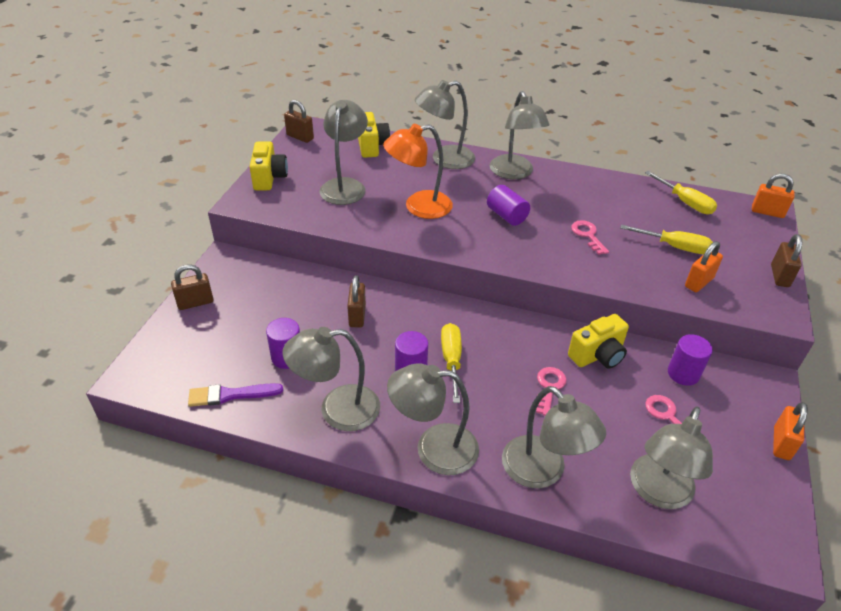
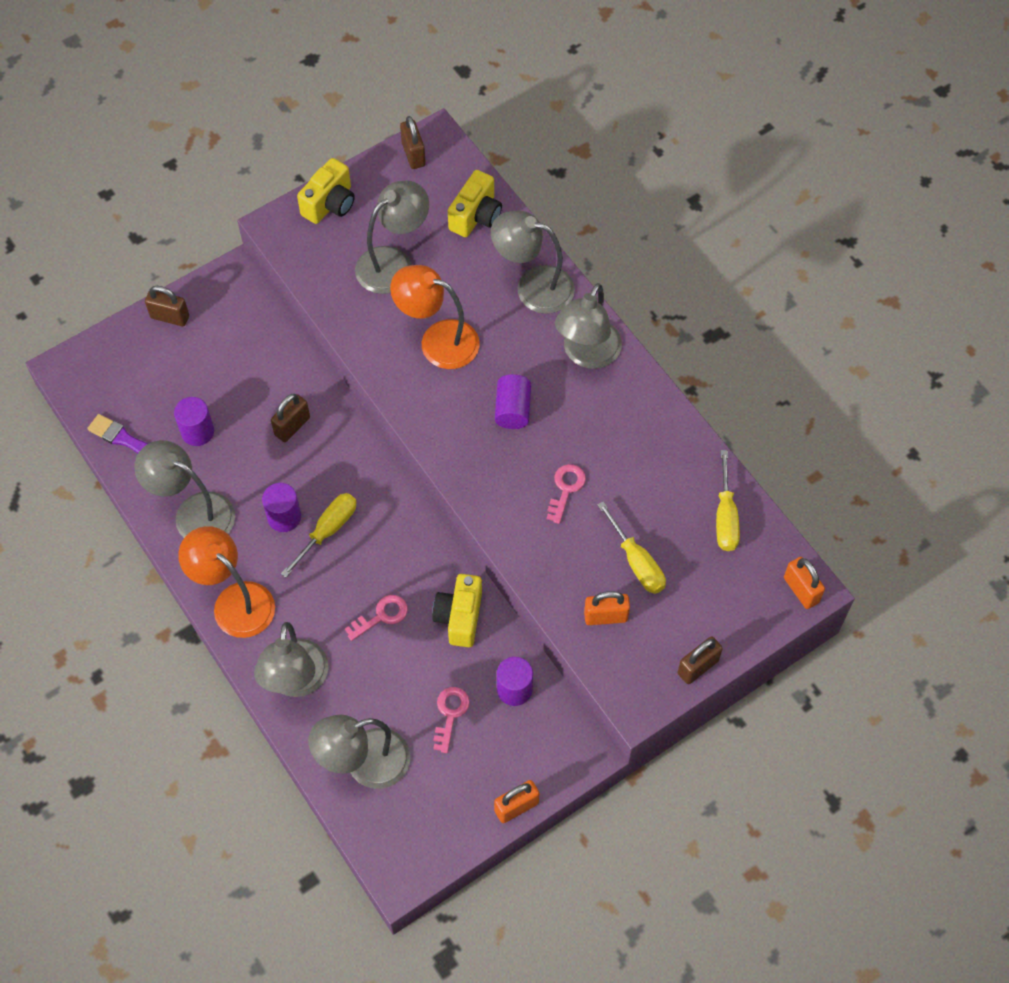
camera: 40 degrees right, 20 degrees up
grey lamp [387,363,479,475] -> orange lamp [178,526,275,638]
yellow camera [568,314,629,369] -> yellow camera turned 90 degrees clockwise [432,574,482,647]

